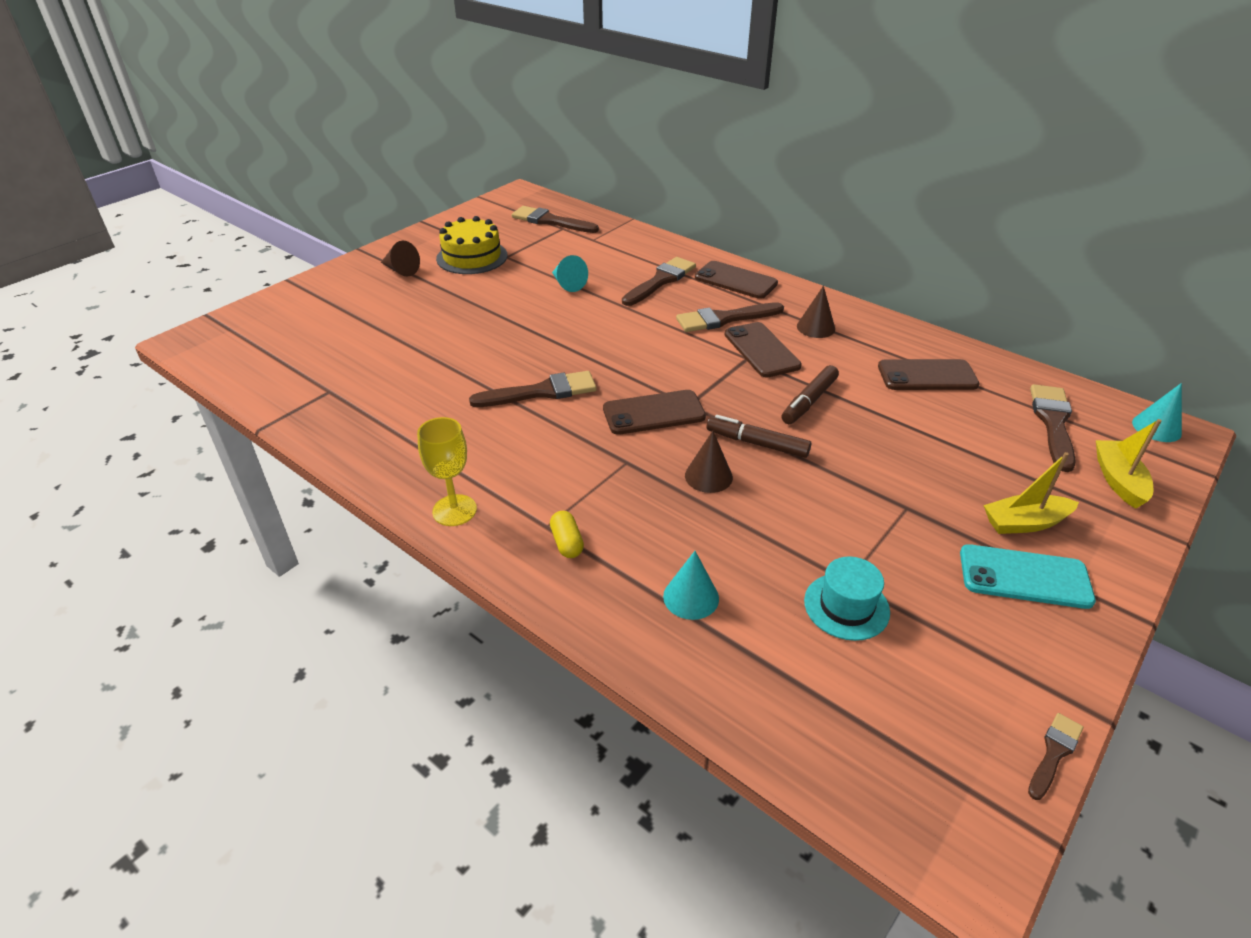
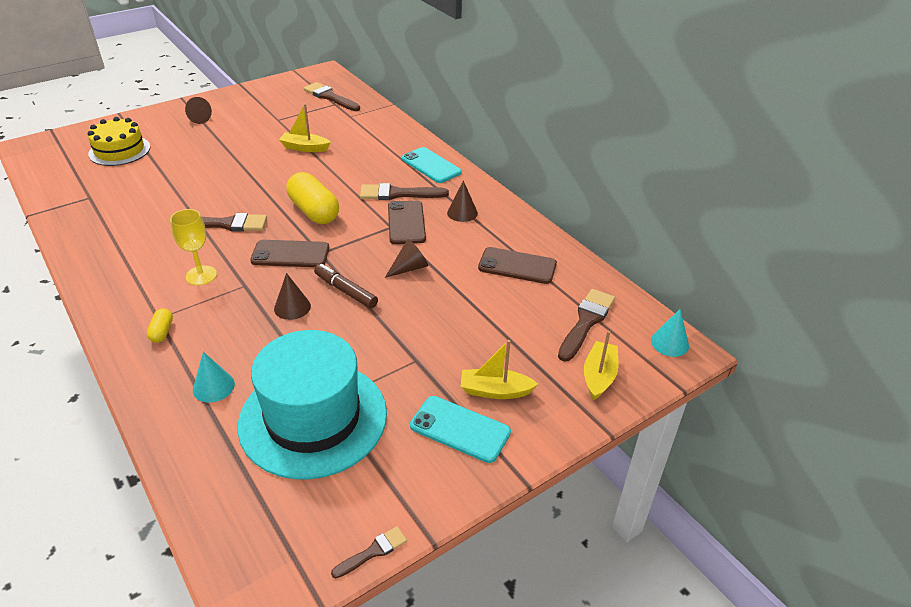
camera: 15 degrees right, 0 degrees up
yellow goblet [417,417,477,526] -> yellow goblet moved to [170,209,217,286]
yellow cake [436,216,507,274] -> yellow cake moved to [88,117,150,166]
turquoise cone [552,255,588,292] -> yellow boat [279,104,331,152]
brown brush [622,257,696,306] -> none
brown phone [695,261,778,299] -> turquoise phone [402,147,462,183]
brown marker [782,365,839,424] -> brown cone [385,239,428,278]
turquoise hat [804,556,890,641] -> turquoise hat [238,330,387,479], size x2.33
none -> yellow capsule [287,172,339,224]

